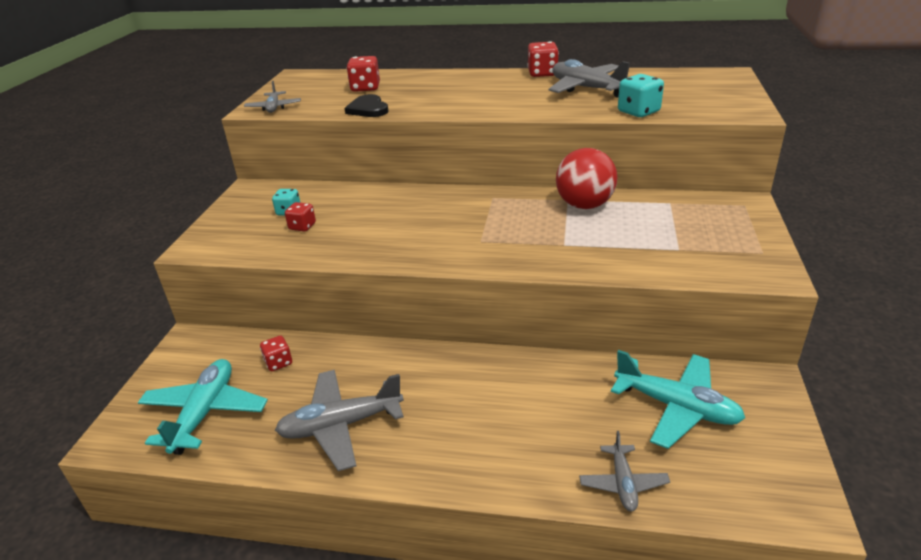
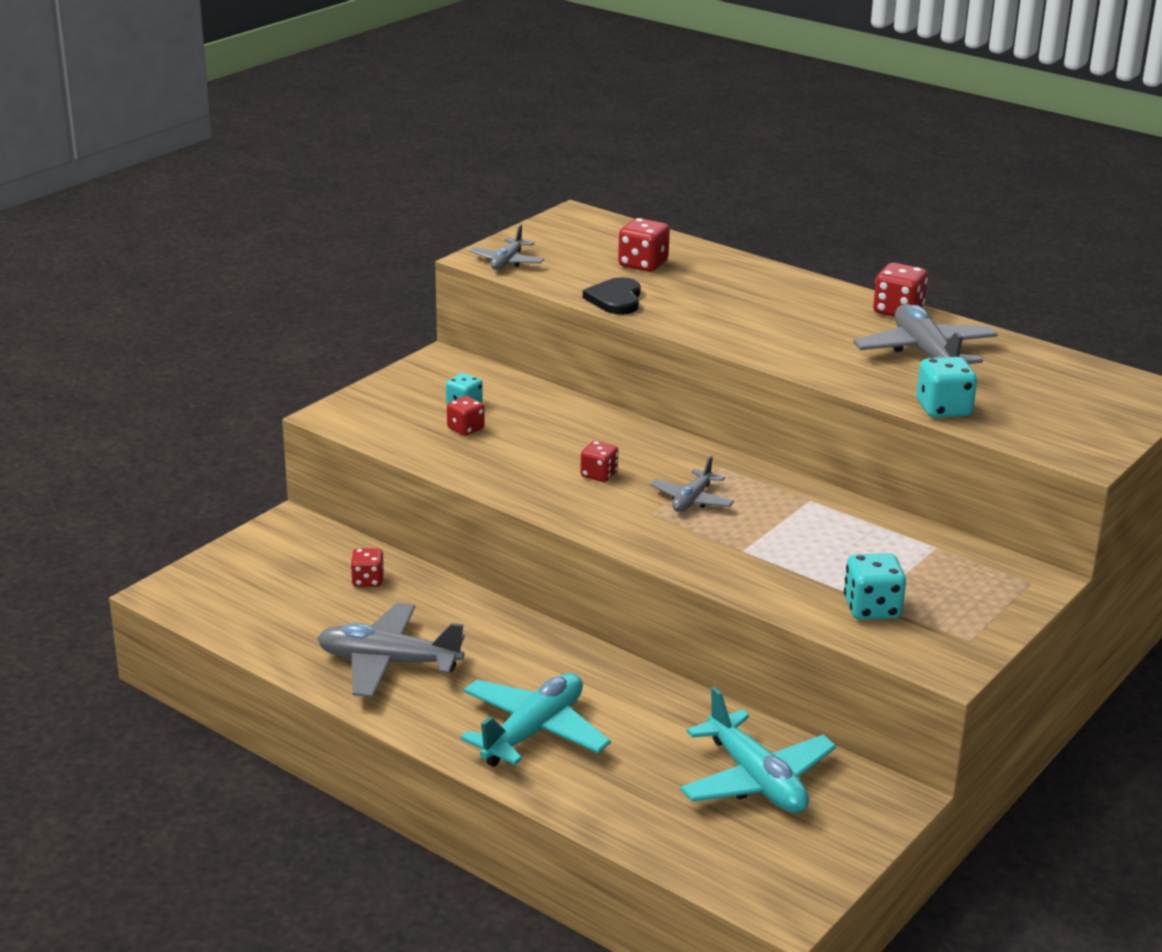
camera: 25 degrees right, 5 degrees down
turquoise plane [138,359,268,455] -> turquoise plane moved to [460,673,611,767]
red ball [556,148,618,209] -> none
grey plane [579,431,670,511] -> grey plane moved to [651,456,734,512]
none -> red dice [580,441,619,482]
none -> turquoise dice [844,553,906,620]

